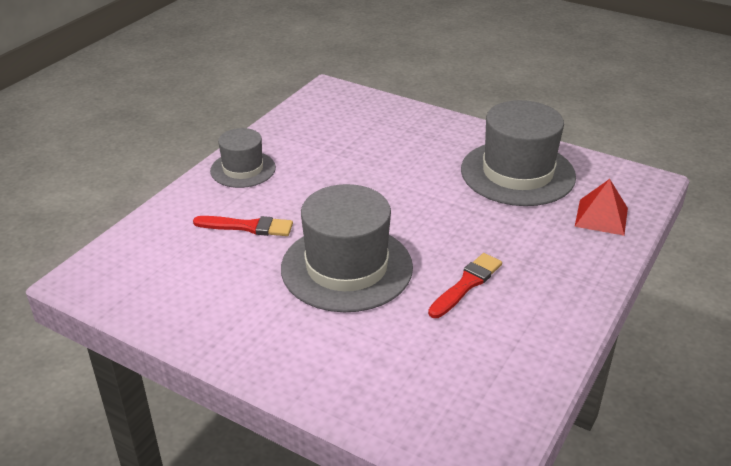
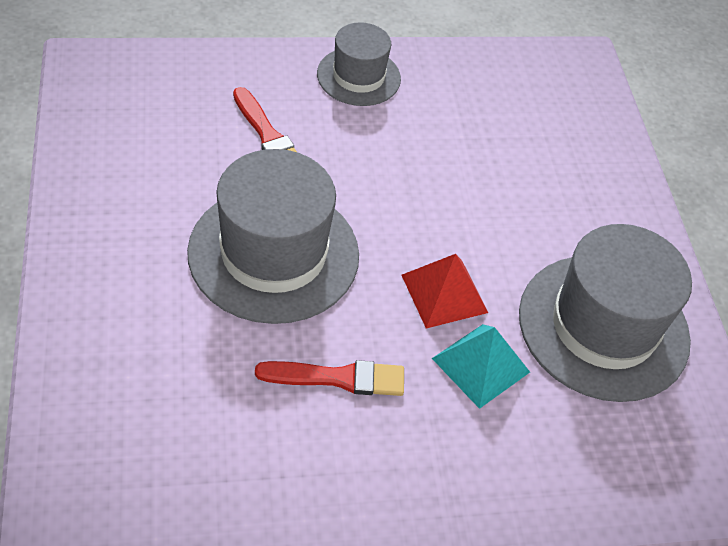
camera: 45 degrees right, 15 degrees up
red pyramid [575,179,628,236] -> red pyramid moved to [401,254,488,328]
none -> turquoise pyramid [432,324,530,409]

